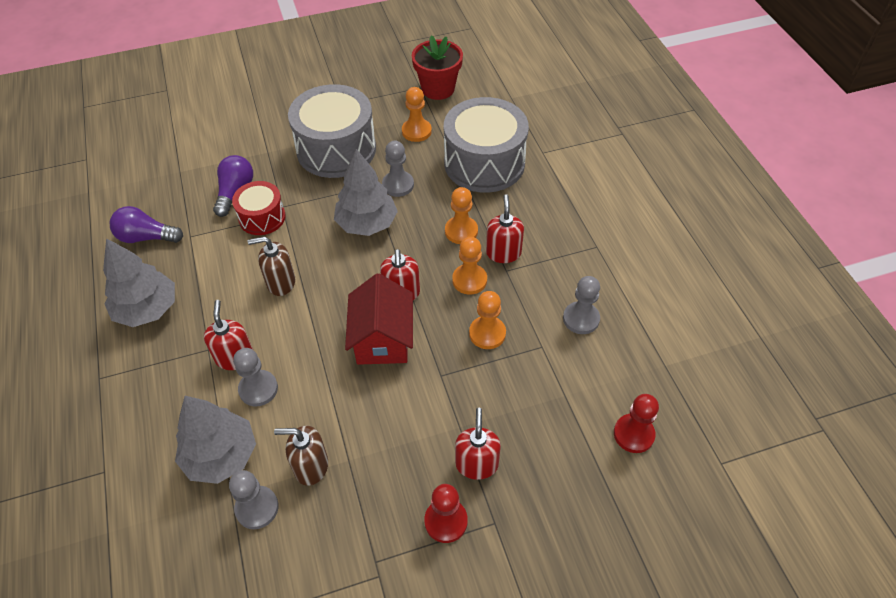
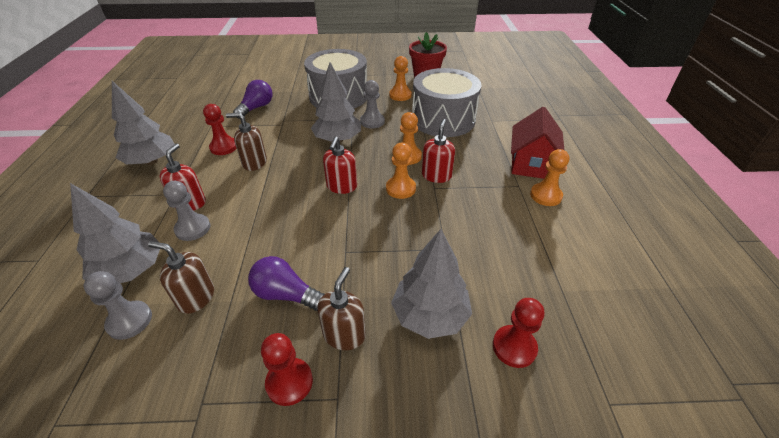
camera: 15 degrees right, 10 degrees down
purple light bulb [110,206,183,243] -> purple light bulb moved to [248,256,325,311]
red drum [232,181,286,235] -> none
red house [345,274,413,365] -> red house moved to [511,107,564,179]
red soap dispenser [455,408,501,480] -> brown soap dispenser [317,267,366,350]
orange pawn [469,291,506,349] -> orange pawn moved to [530,149,569,206]
grey pawn [563,276,600,334] -> none
none -> red pawn [203,104,237,155]
none -> grey tree [391,229,472,339]

